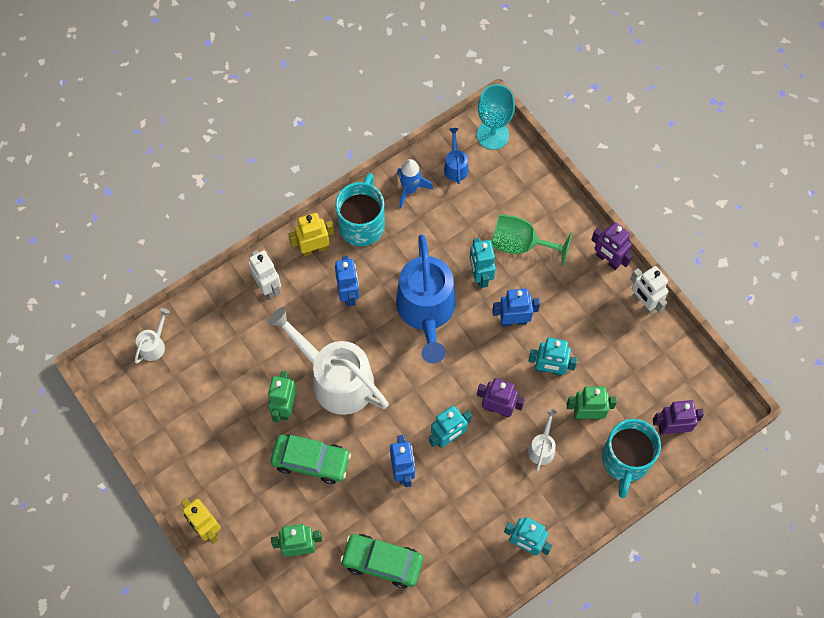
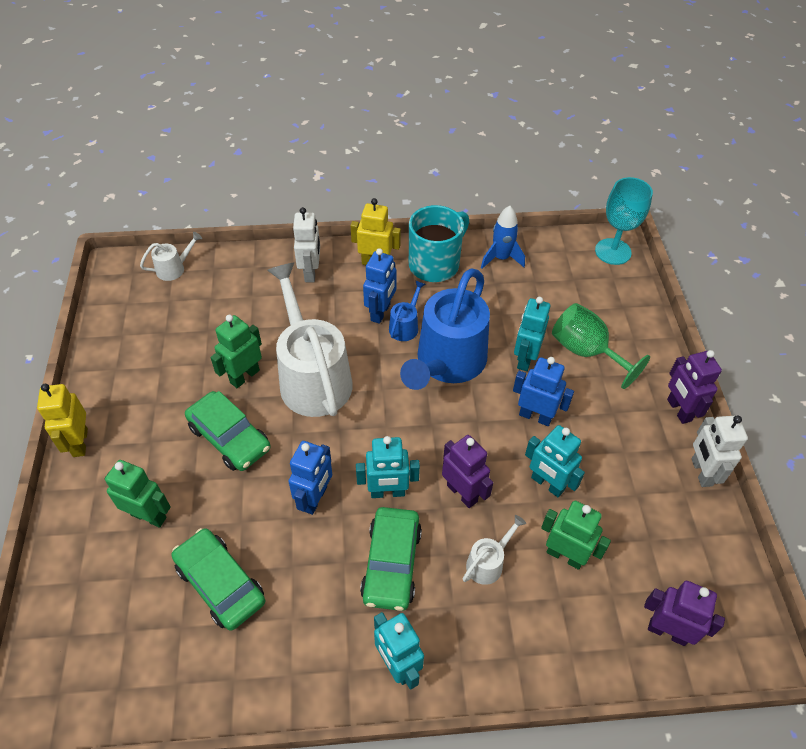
camera: 30 degrees right, 15 degrees down
blue watering can [444,128,469,184] -> blue watering can moved to [389,280,426,341]
turquoise mug [602,419,661,498] -> none
none -> green car [360,507,422,611]

